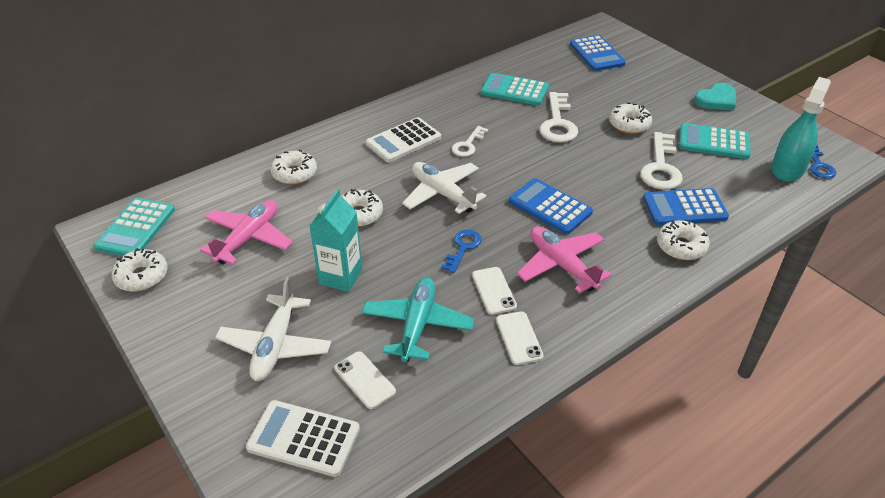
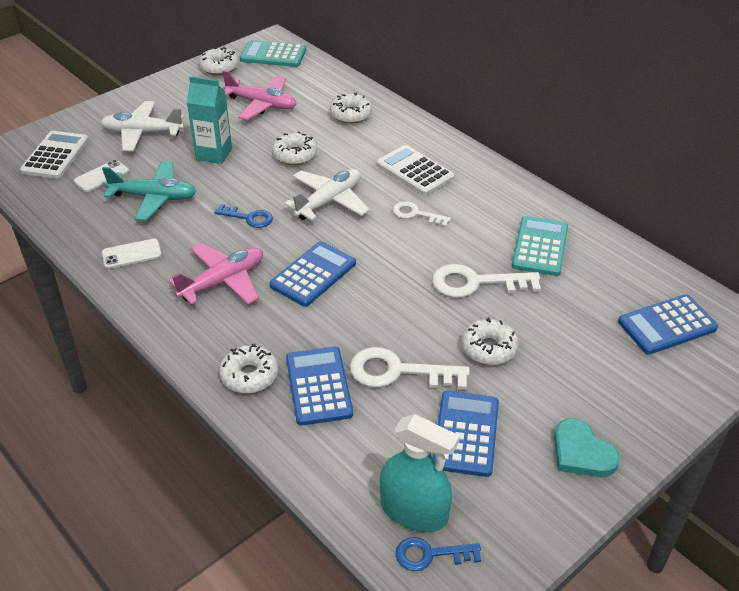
camera: 85 degrees right, 0 degrees up
white phone [472,267,517,315] -> none
turquoise calculator [679,123,751,159] -> blue calculator [433,391,499,477]

